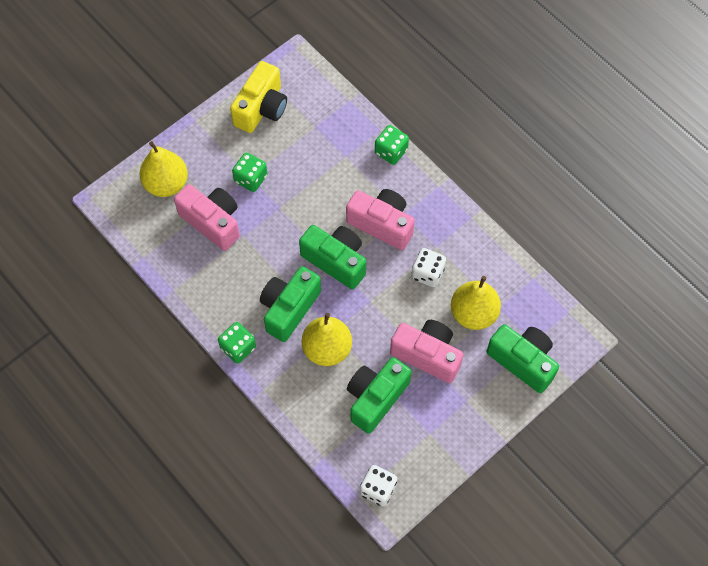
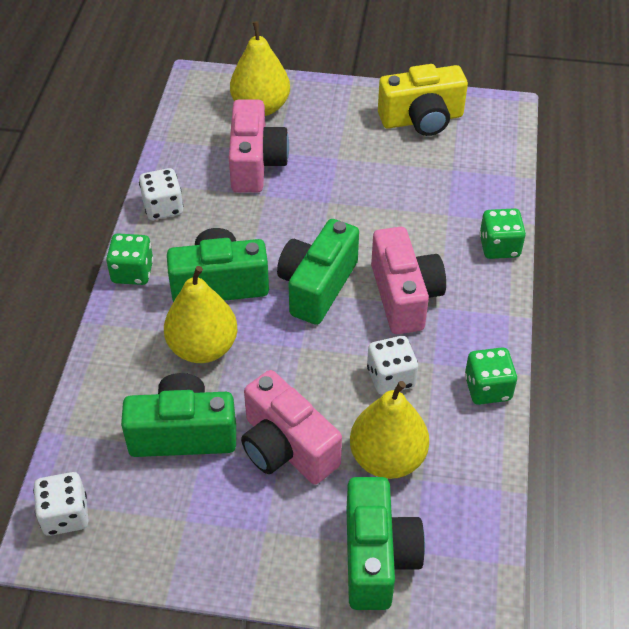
camera: 50 degrees right, 15 degrees down
green dice [232,152,267,192] -> green dice moved to [465,347,517,405]
green camera [299,225,366,290] -> green camera turned 150 degrees counterclockwise [277,219,359,325]
pink camera [390,320,463,383] -> pink camera turned 150 degrees clockwise [241,370,342,484]
none -> white dice [139,168,183,220]

